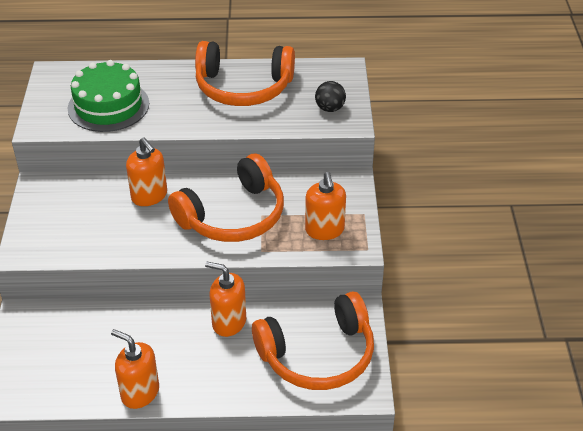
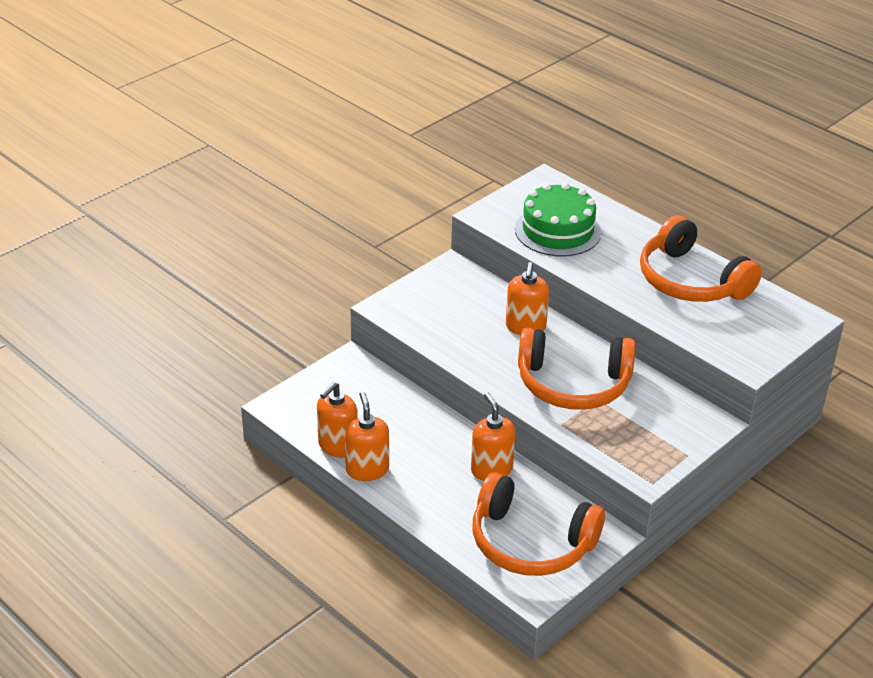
camera: 45 degrees right, 5 degrees down
orange soap dispenser [305,172,346,240] -> orange soap dispenser moved to [317,382,358,458]
black ball [315,81,346,112] -> none

